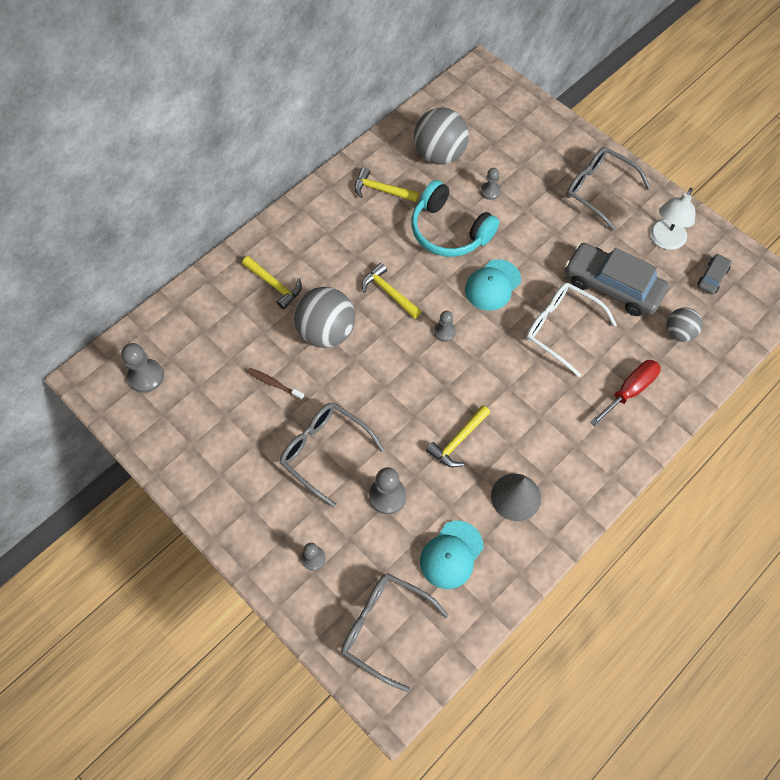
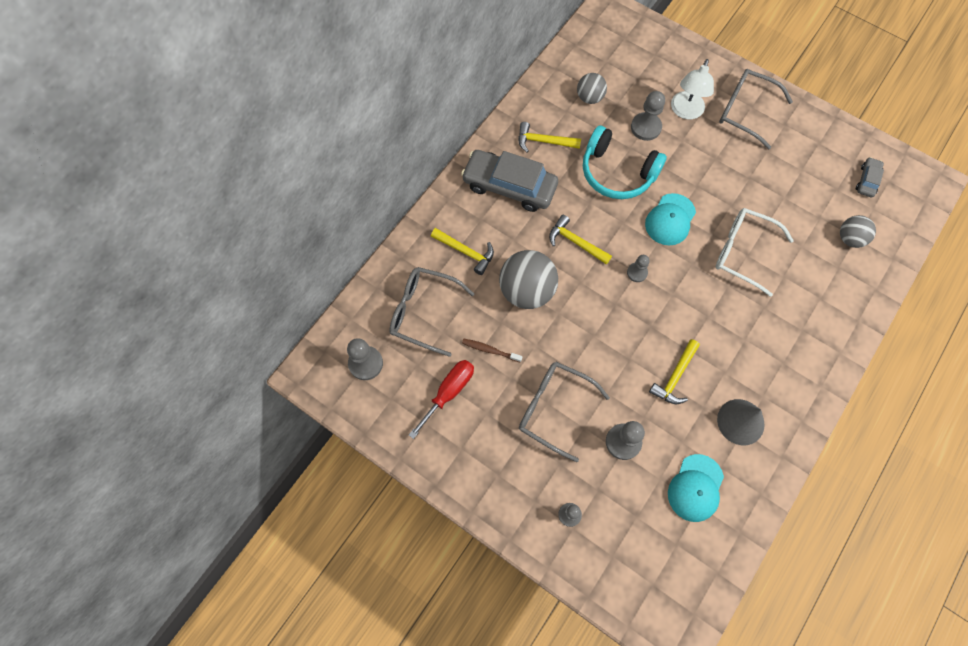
camera: 10 degrees left, 5 degrees up
grey glasses [341,573,449,692] -> grey glasses moved to [389,267,474,357]
grey ball [414,108,469,165] -> grey ball [577,73,607,104], size x0.57
grey pawn [481,168,501,200] -> grey pawn [631,91,665,141], size x1.60
grey car [565,243,669,316] -> grey car moved to [461,150,558,212]
red screwdriver [590,360,661,426] -> red screwdriver moved to [409,360,474,439]
white lamp [650,188,696,250] -> white lamp moved to [671,59,714,119]

